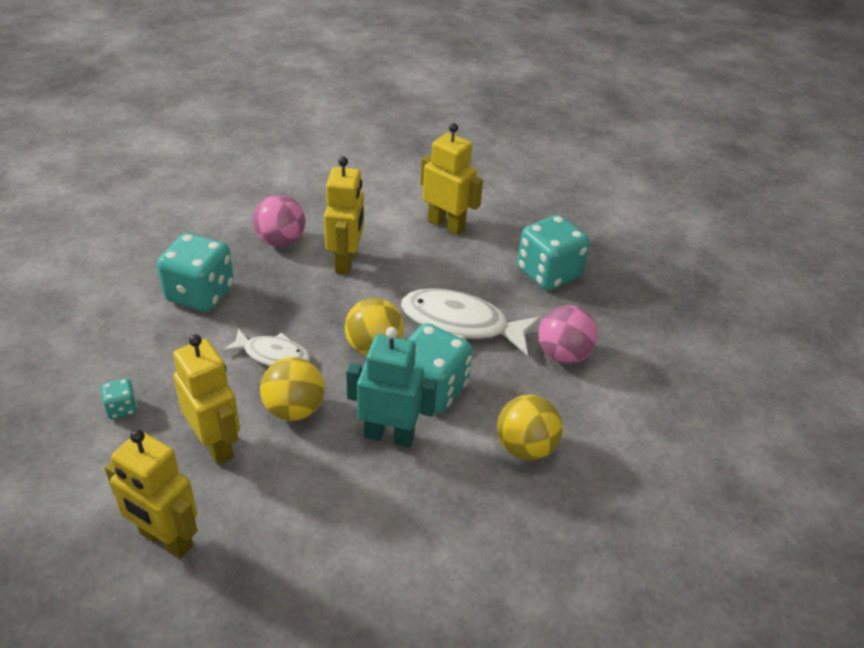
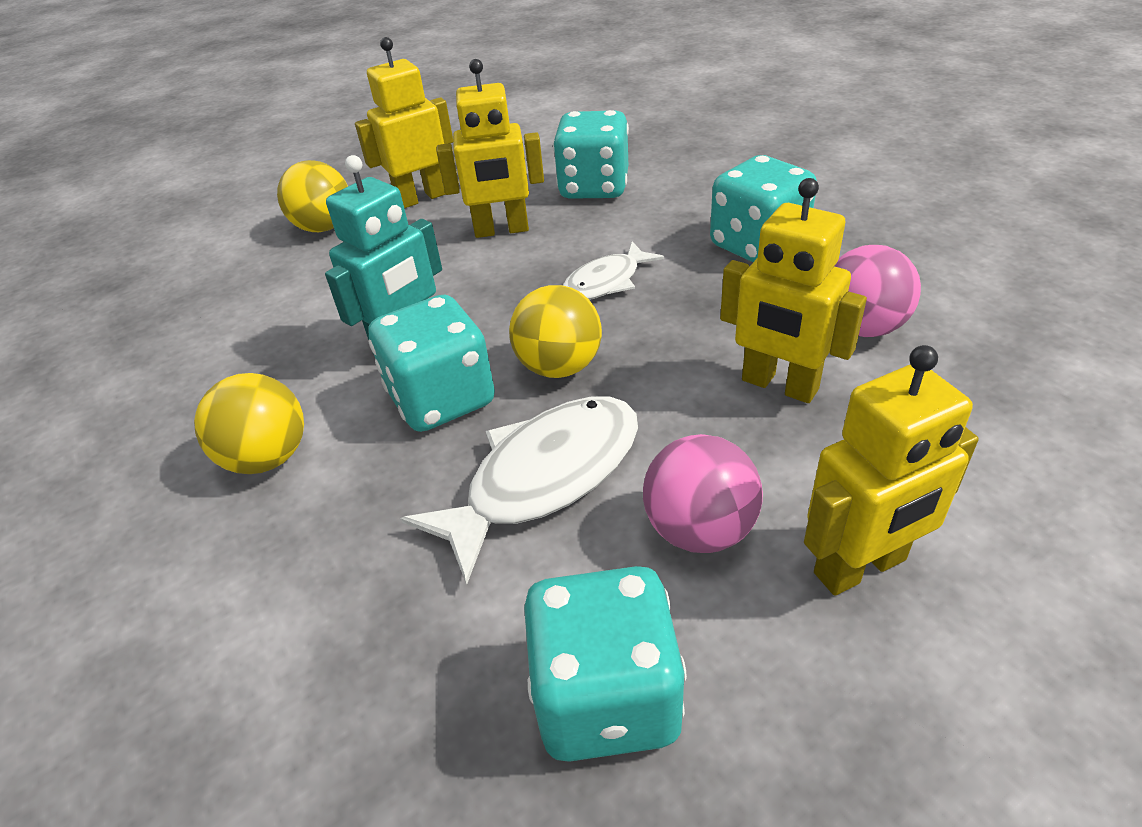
camera: 125 degrees right, 0 degrees up
turquoise dice [101,378,138,419] -> turquoise dice [553,110,629,199], size x2.19
yellow ball [260,357,325,421] -> yellow ball moved to [277,160,348,232]
pink ball [538,305,598,364] -> pink ball moved to [643,434,763,553]

